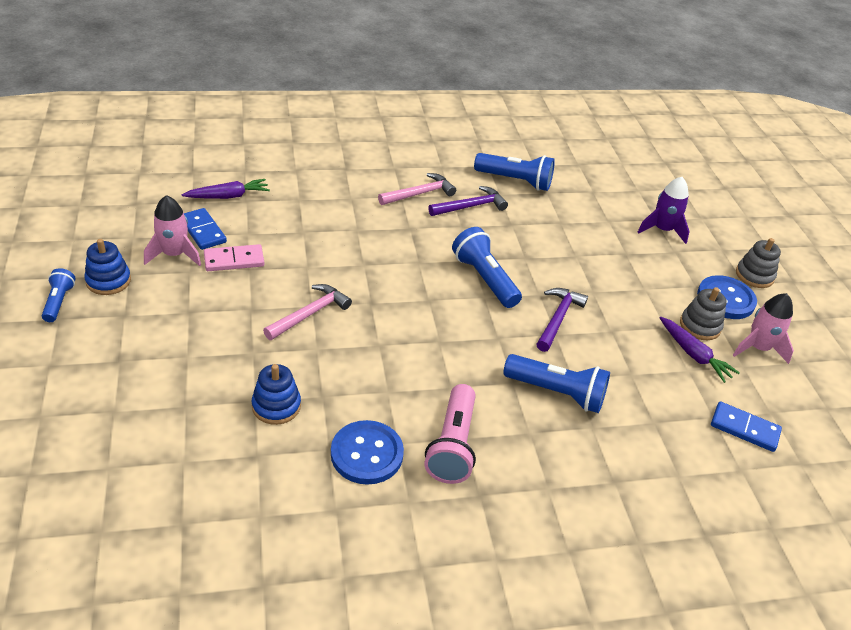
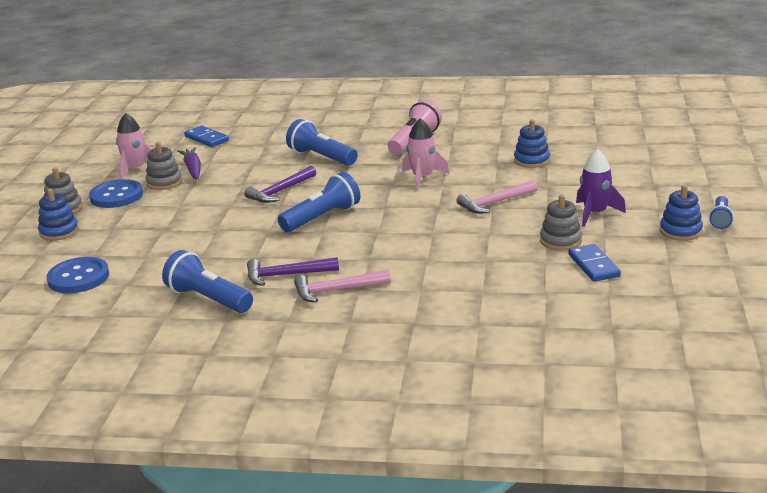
camera: 155 degrees left, 15 degrees down
pink rocket [144,195,201,266] -> pink rocket moved to [402,118,449,190]
purple carrot [181,179,270,199] -> none
pink domino [204,244,264,271] -> grey stacking toy [540,195,582,251]
blue button [331,420,404,485] -> blue button moved to [47,257,109,293]
blue flashlight [452,227,522,308] -> blue flashlight turned 120 degrees counterclockwise [278,172,360,232]
purple rocket [638,177,690,244] -> purple rocket moved to [576,149,626,227]
none -> blue stacking toy [38,189,79,241]

